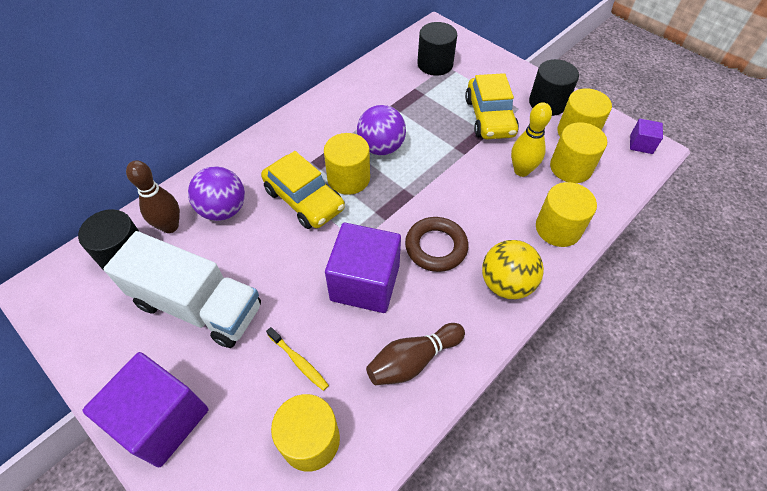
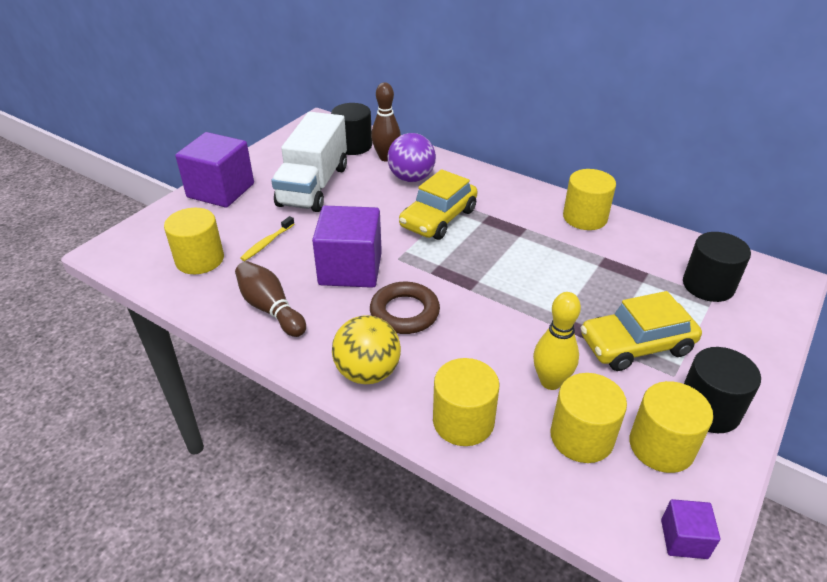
camera: 80 degrees right, 15 degrees down
yellow cylinder [324,133,370,195] -> yellow cylinder moved to [563,169,616,230]
purple ball [357,105,406,155] -> none

